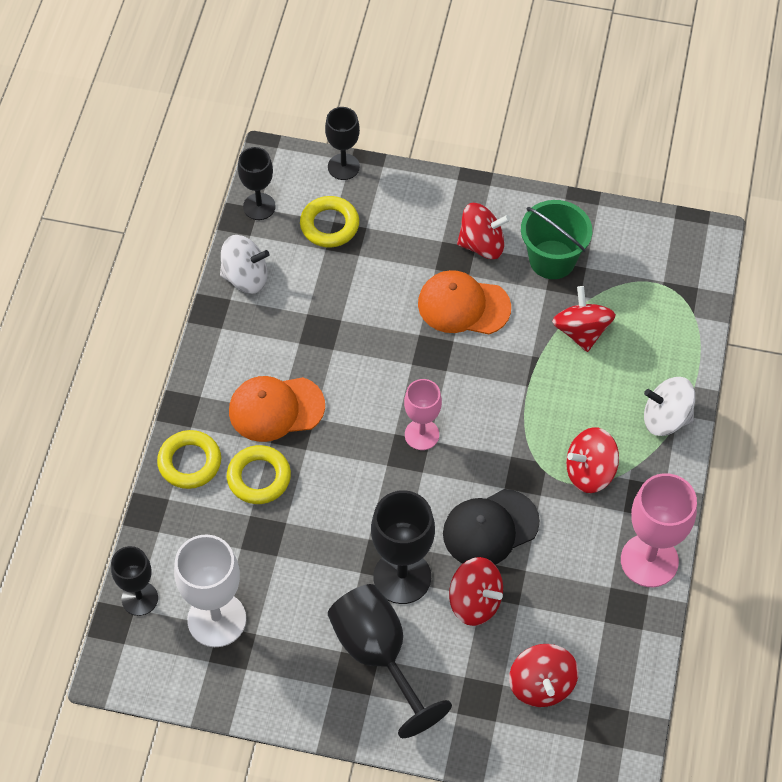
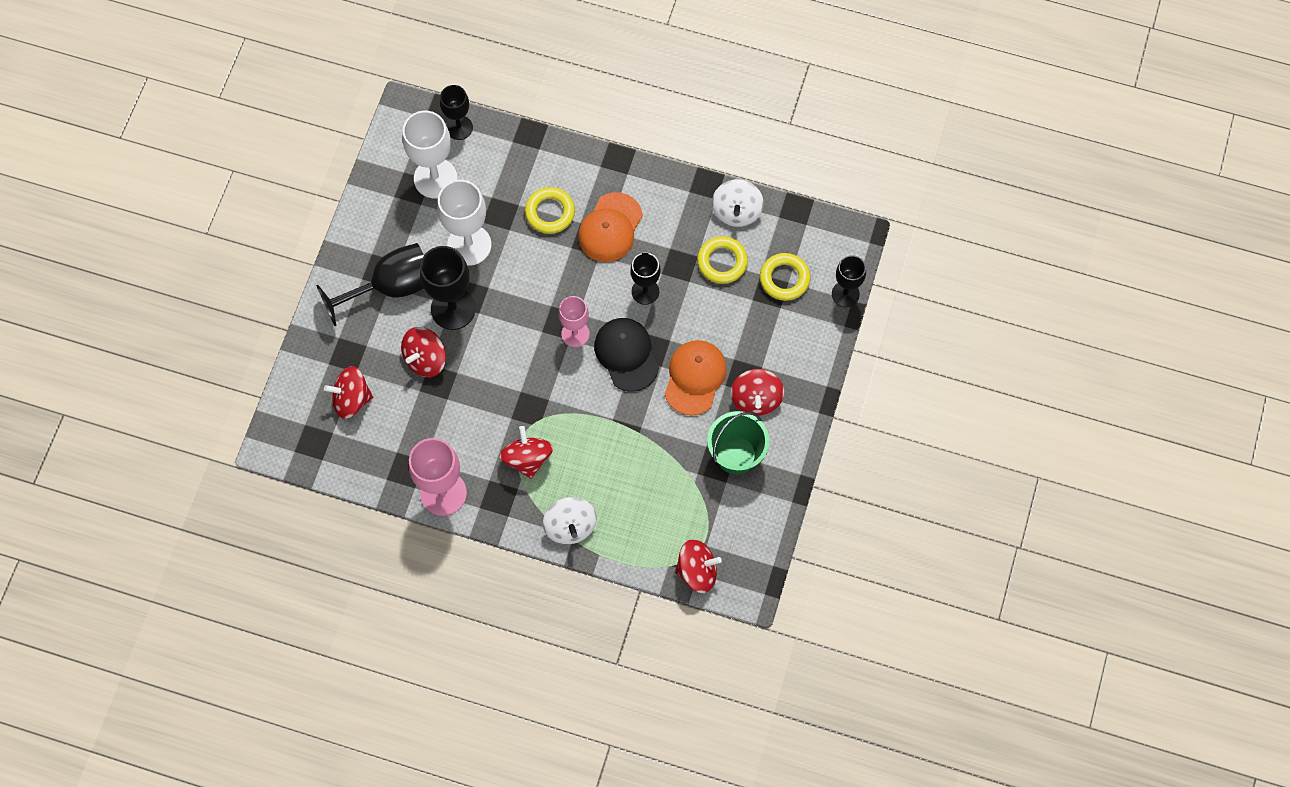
camera: 95 degrees right, 10 degrees up
yellow ring [157,430,221,489] -> yellow ring moved to [697,236,748,284]
orange cap [229,376,325,442] -> orange cap turned 150 degrees counterclockwise [578,192,643,262]
black goblet [238,147,276,220] -> black goblet moved to [630,253,660,305]
black cap [443,489,540,565] -> black cap moved to [594,318,659,391]
red spinning top [552,286,616,352] -> red spinning top moved to [675,539,722,593]
white spinning top [644,377,695,436] -> white spinning top turned 150 degrees clockwise [543,497,597,544]
none -> white goblet [437,180,492,266]

